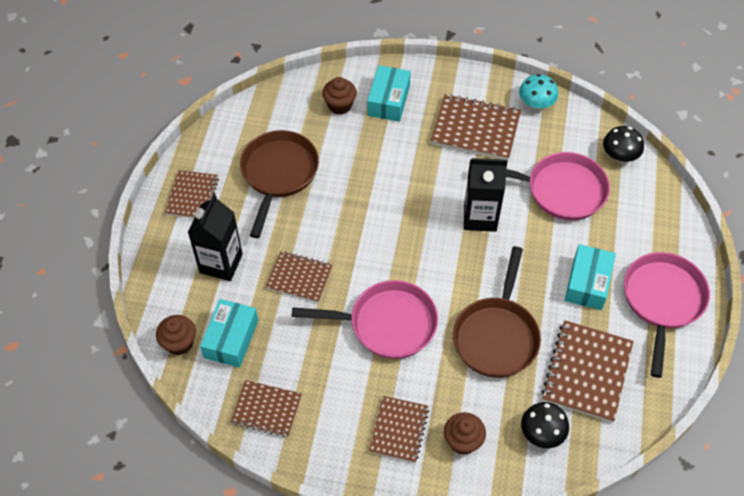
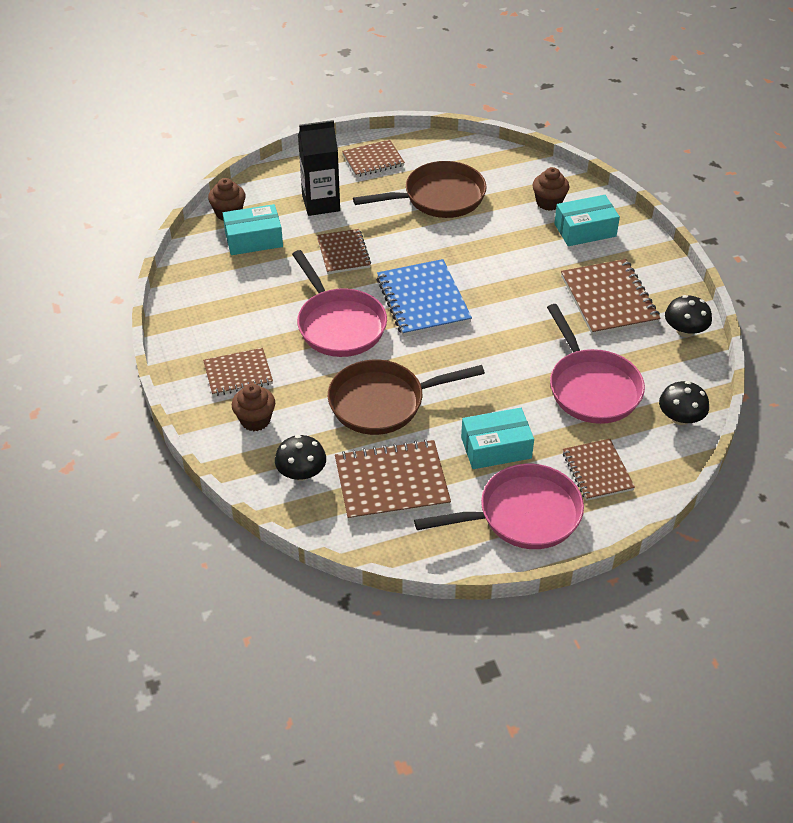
camera: 60 degrees right, 10 degrees down
brown notebook [231,380,302,438] -> brown notebook moved to [563,439,635,501]
black carton [464,158,508,232] -> none
turquoise mushroom [519,74,558,109] -> black mushroom [665,295,712,337]
none -> blue notebook [377,259,472,337]

